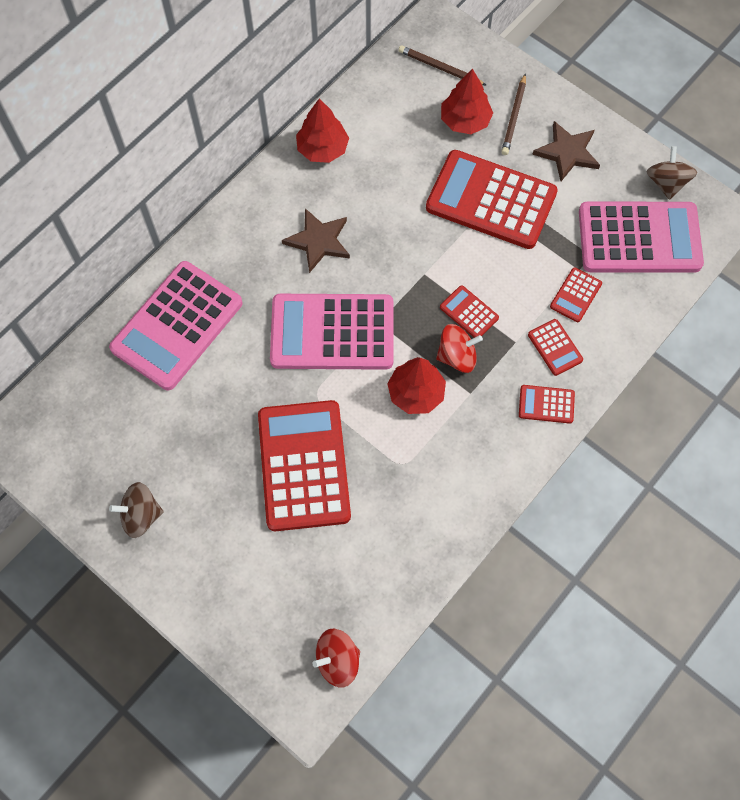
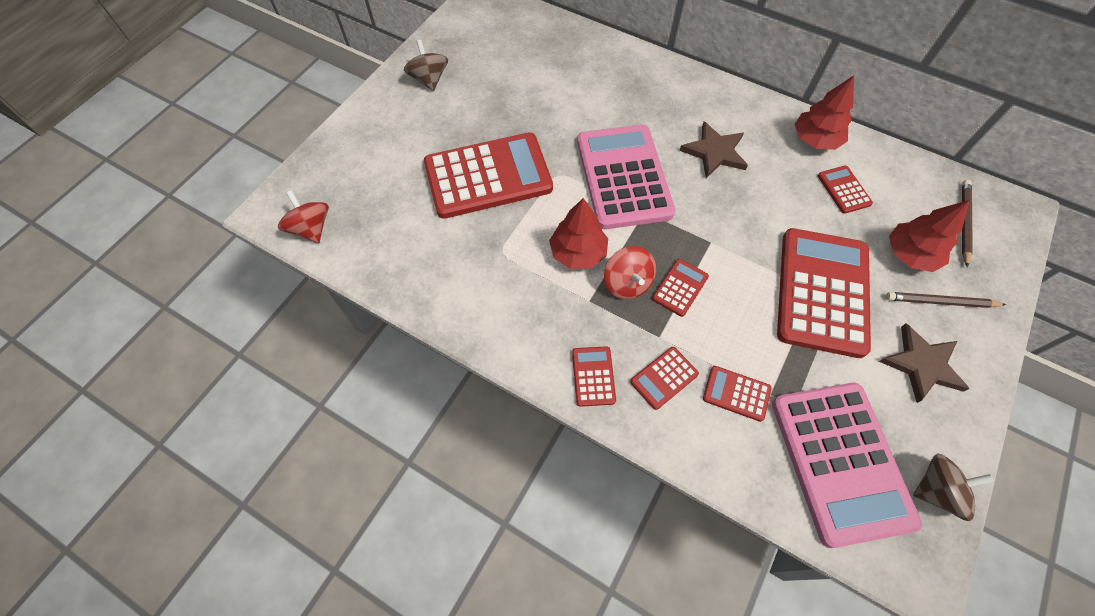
camera: 80 degrees right, 5 degrees down
pink calculator [109,261,243,390] -> none
none -> red calculator [818,165,873,214]

